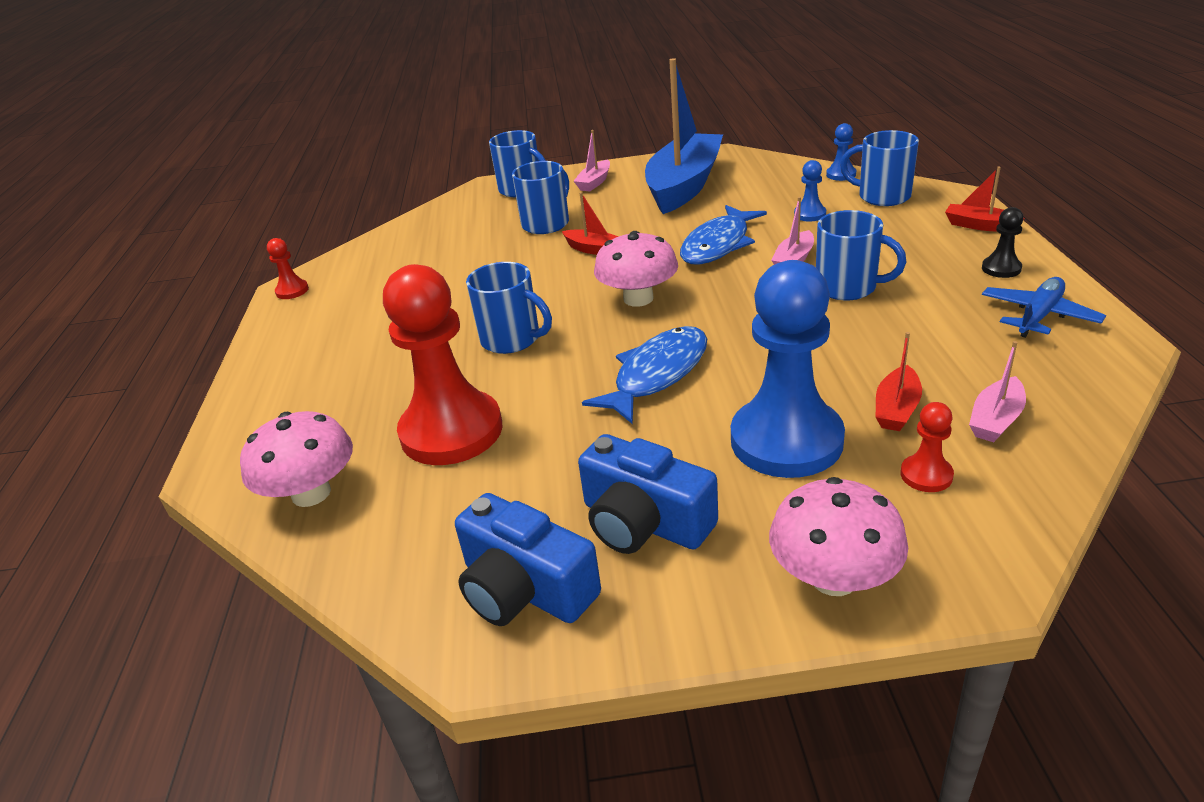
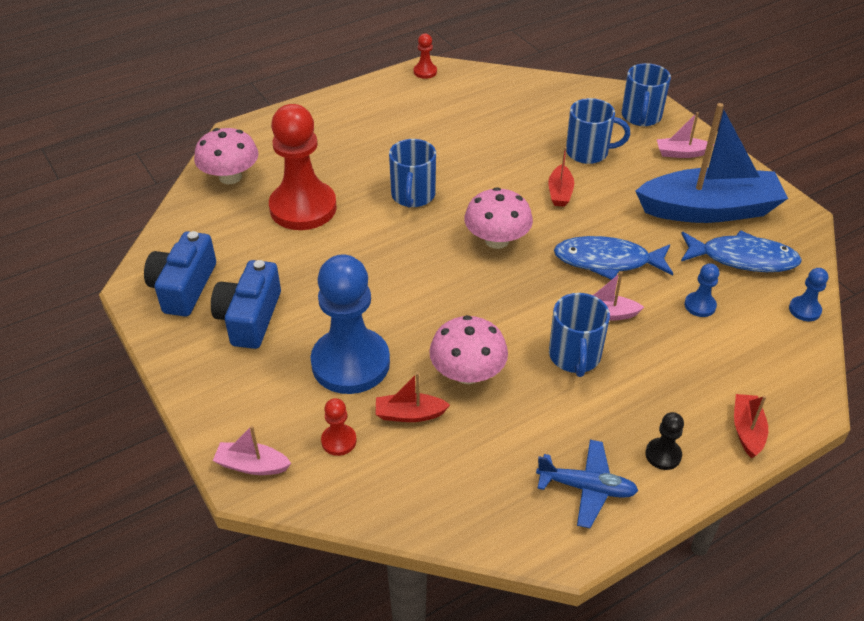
camera: 60 degrees right, 10 degrees up
blue fish [582,326,707,424] -> blue fish moved to [681,230,802,272]
pink mushroom [769,477,908,596] -> pink mushroom moved to [429,315,508,384]
blue mug [840,130,919,206] -> none
pink boat [969,341,1026,442] -> pink boat moved to [213,426,291,475]

